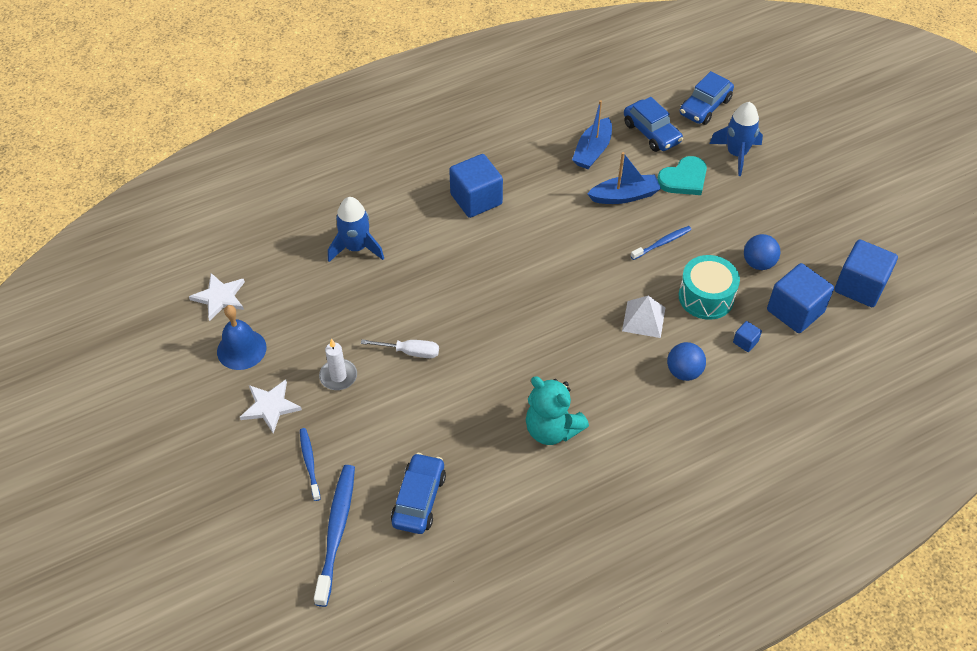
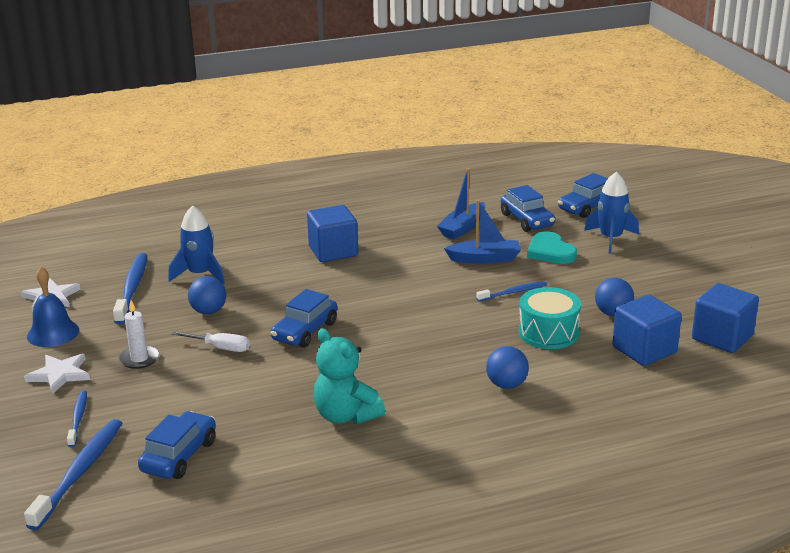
camera: 10 degrees right, 25 degrees down
white pyramid [622,296,665,338] -> none
turquoise heart [657,156,707,195] -> turquoise heart turned 90 degrees clockwise [527,231,577,264]
blue cube [733,321,762,352] -> none
none -> blue toothbrush [113,253,148,325]
none -> blue ball [188,276,226,314]
none -> blue car [271,289,337,348]

